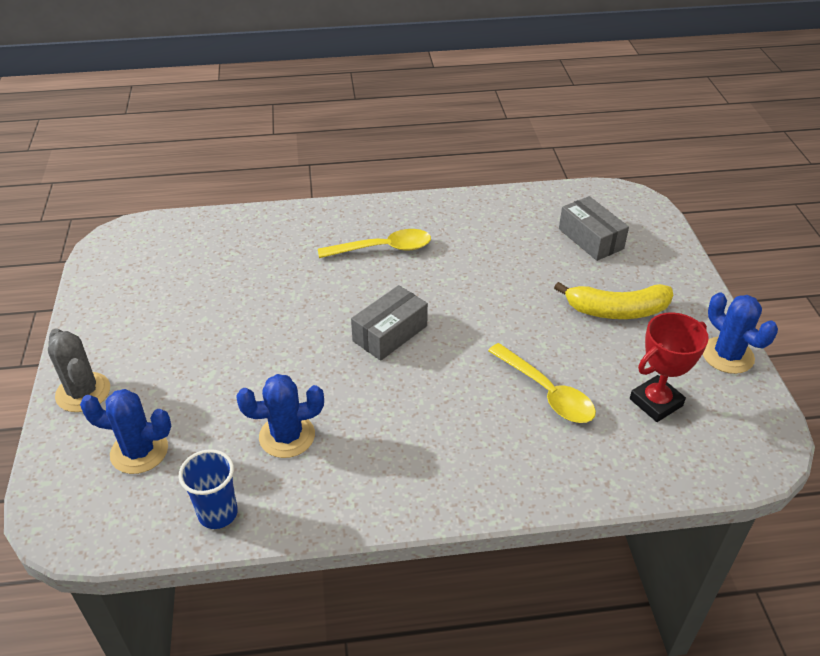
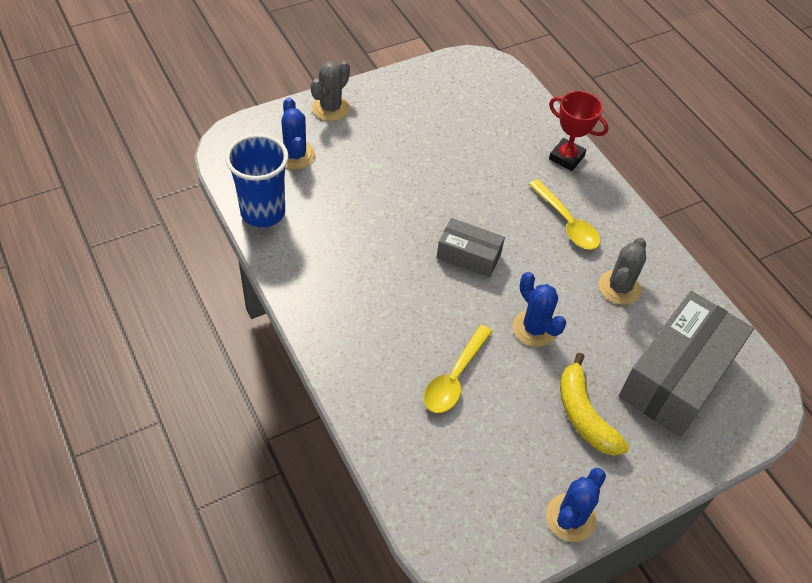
camera: 65 degrees right, 10 degrees up
blue cup [179,449,238,529] -> blue cup [225,134,288,227], size x1.65
blue cactus [236,374,324,458] -> blue cactus moved to [513,272,567,347]
grey box [559,196,629,261] -> grey box [619,291,754,437], size x1.90
red trophy [630,312,709,422] -> red trophy moved to [549,91,609,171]
none -> grey cactus [599,238,646,305]

